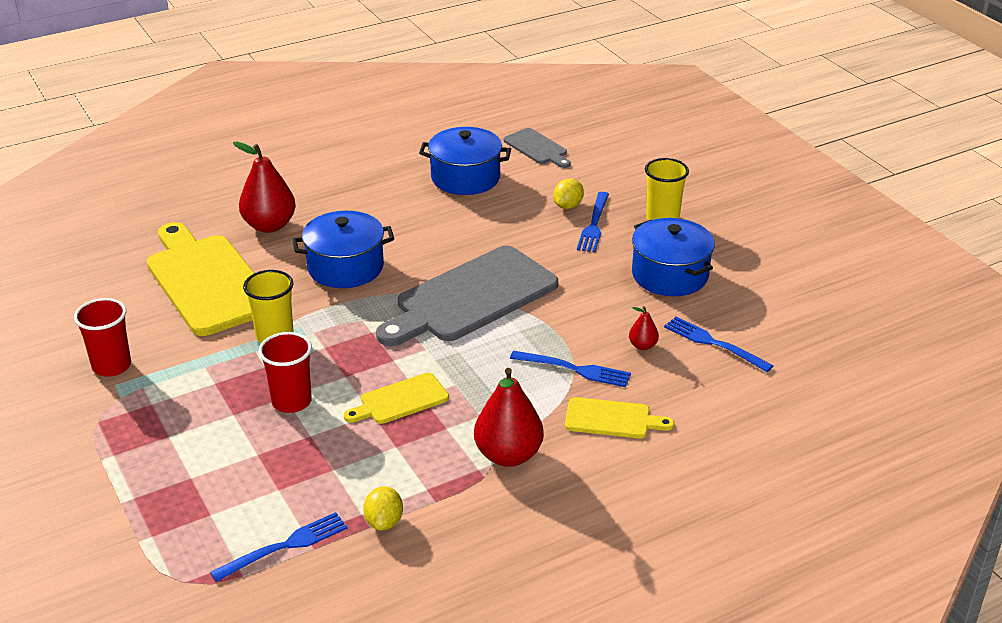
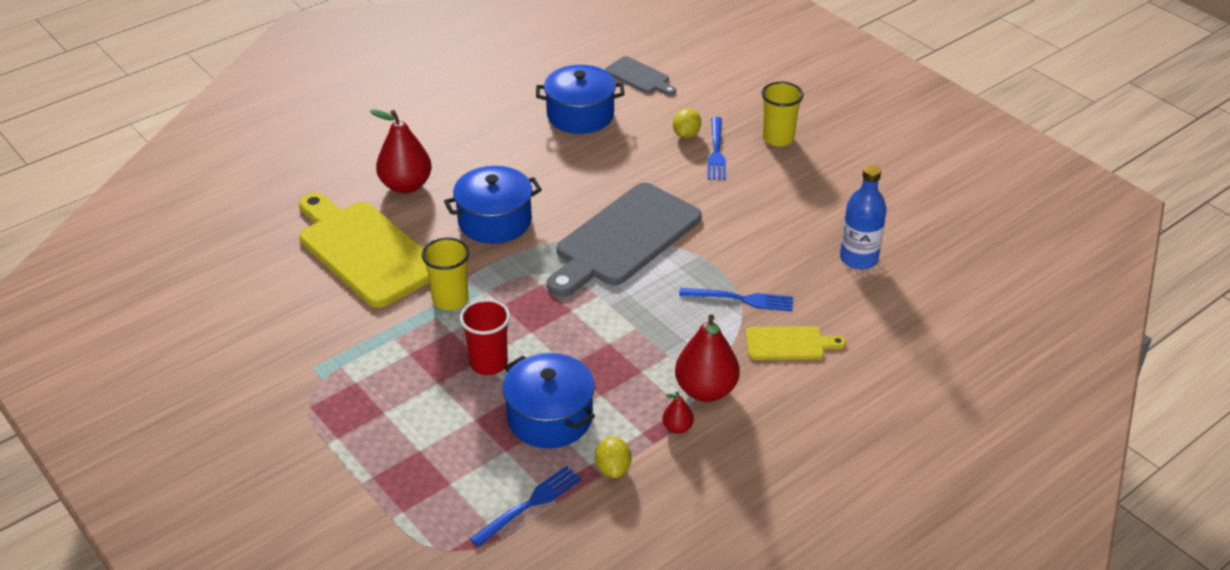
camera: 10 degrees left, 5 degrees up
red cup [74,298,131,377] -> none
yellow cutting board [344,373,449,424] -> none
red pear [629,306,659,350] -> red pear moved to [662,392,694,434]
blue pot [632,218,715,296] -> blue pot moved to [503,353,595,448]
blue fork [664,317,773,372] -> blue bottle [840,165,887,270]

